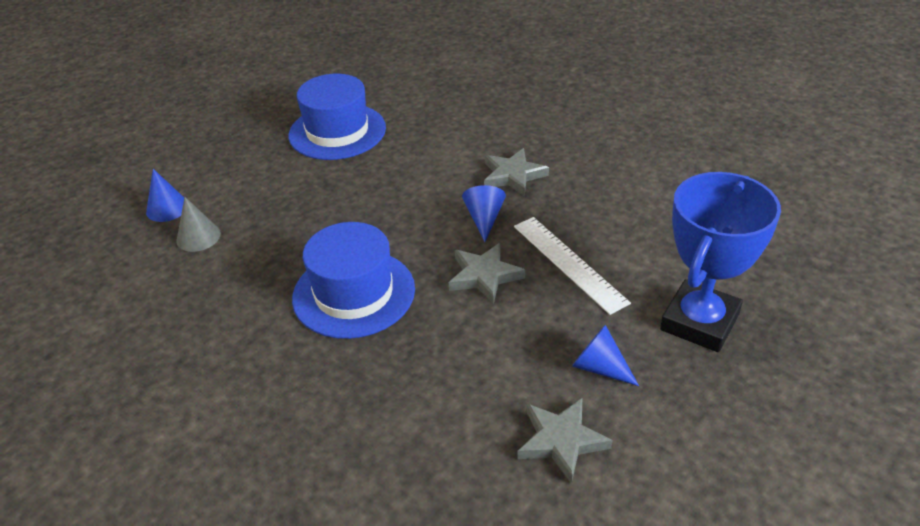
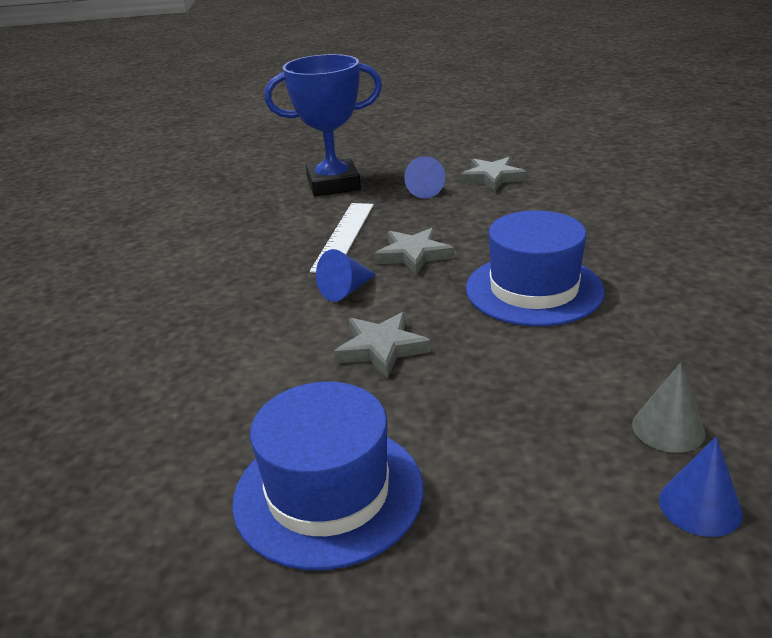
camera: 135 degrees left, 10 degrees down
grey star [484,148,549,197] -> grey star moved to [334,312,431,379]

